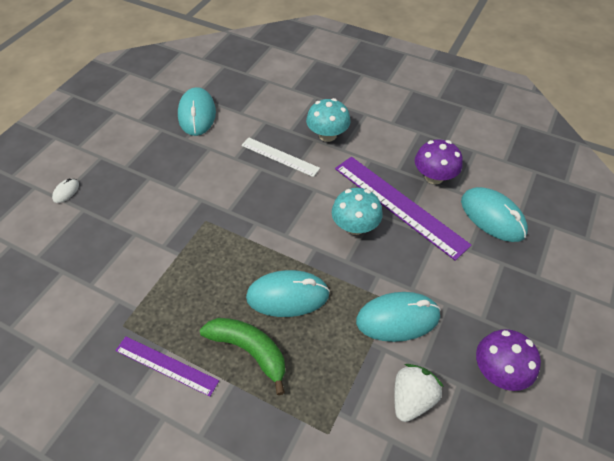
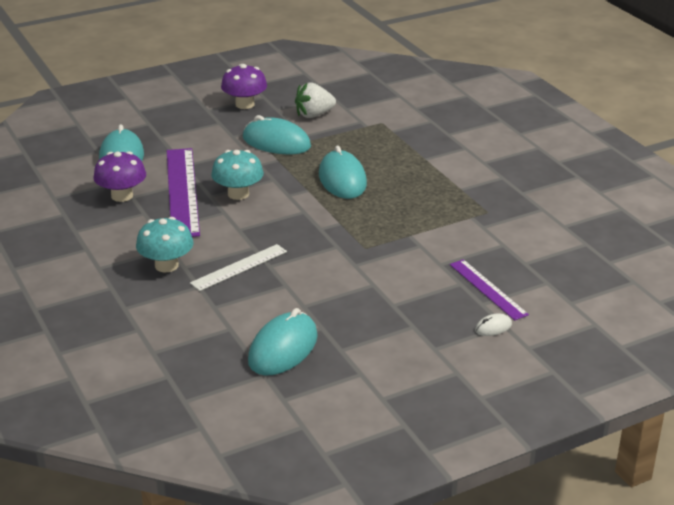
camera: 145 degrees left, 20 degrees down
purple ruler [115,336,219,397] -> purple ruler moved to [450,259,529,321]
green banana [200,318,285,395] -> none
white ruler [241,137,320,177] -> white ruler turned 75 degrees clockwise [190,244,287,291]
turquoise mouse [246,270,330,317] -> turquoise mouse turned 45 degrees clockwise [319,146,367,199]

